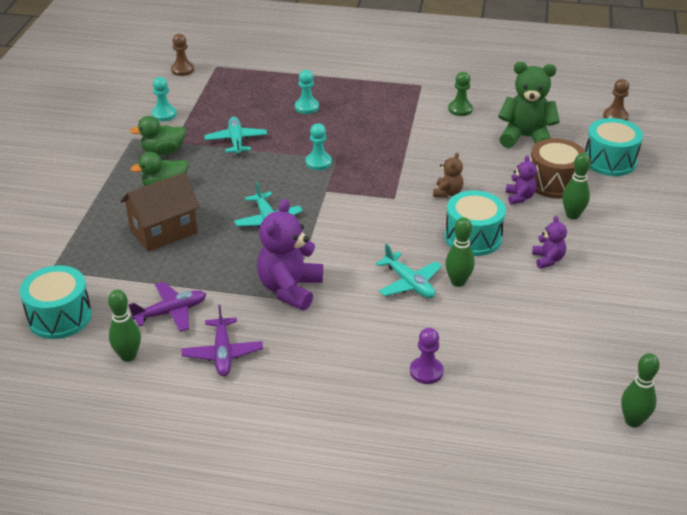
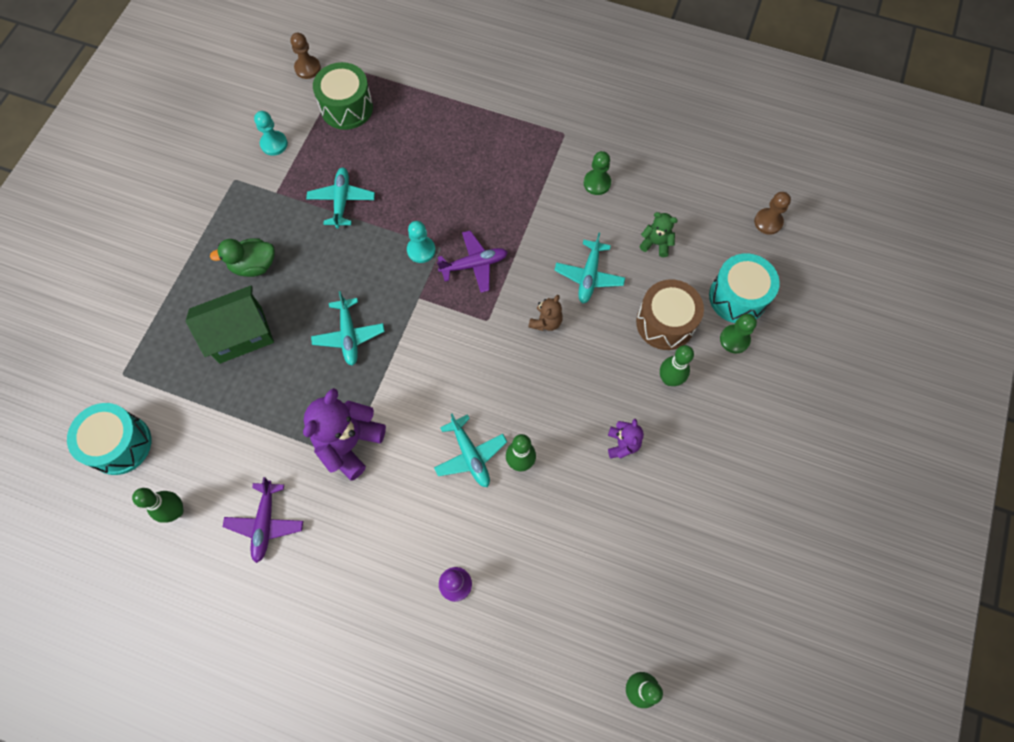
camera: 10 degrees right, 30 degrees up
brown house [120,172,200,252] -> green house [186,285,274,364]
purple plane [128,282,206,332] -> purple plane moved to [437,231,508,293]
green duck [130,116,186,155] -> none
turquoise pawn [295,70,319,114] -> none
turquoise drum [445,190,506,256] -> none
green teddy bear [498,62,560,148] -> green teddy bear [639,212,678,257], size x0.52
purple teddy bear [506,155,537,205] -> none
none -> green drum [313,62,373,130]
none -> turquoise plane [554,233,625,303]
none -> green pawn [720,314,757,353]

